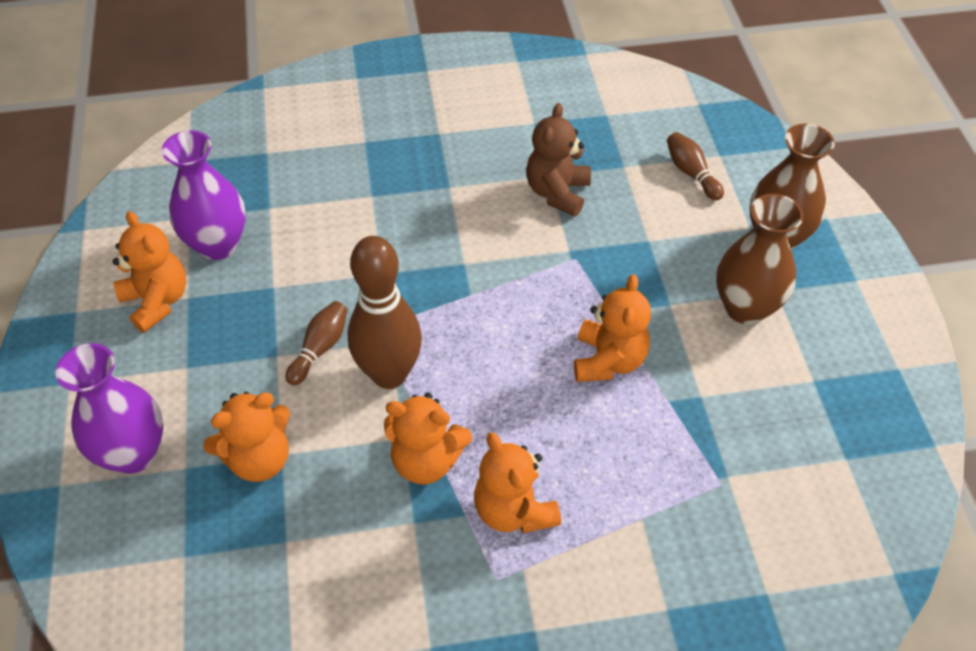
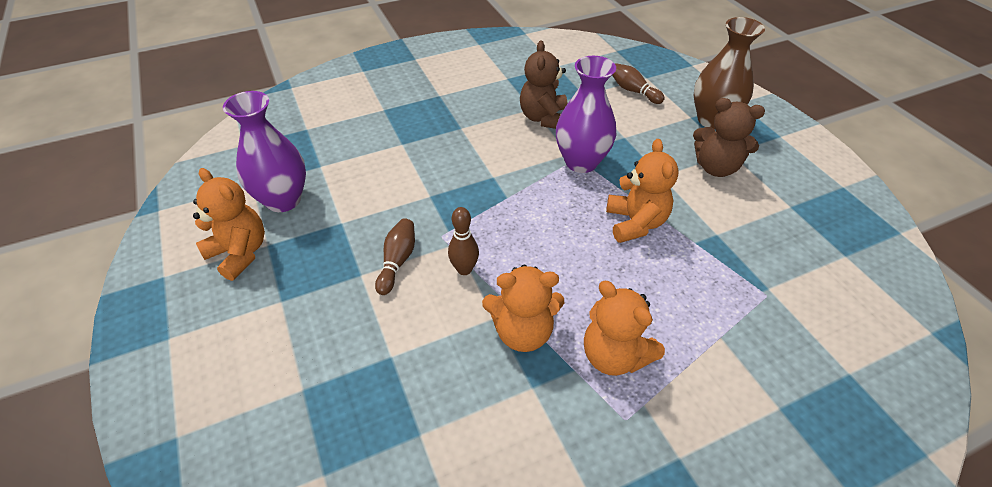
camera: 15 degrees left, 5 degrees down
purple vase [55,343,163,474] -> purple vase moved to [556,56,616,173]
orange teddy bear [203,392,290,482] -> none
brown bowling pin [347,236,422,389] -> brown bowling pin [448,207,479,275], size x0.49
brown vase [716,194,804,324] -> brown teddy bear [693,98,765,177]

